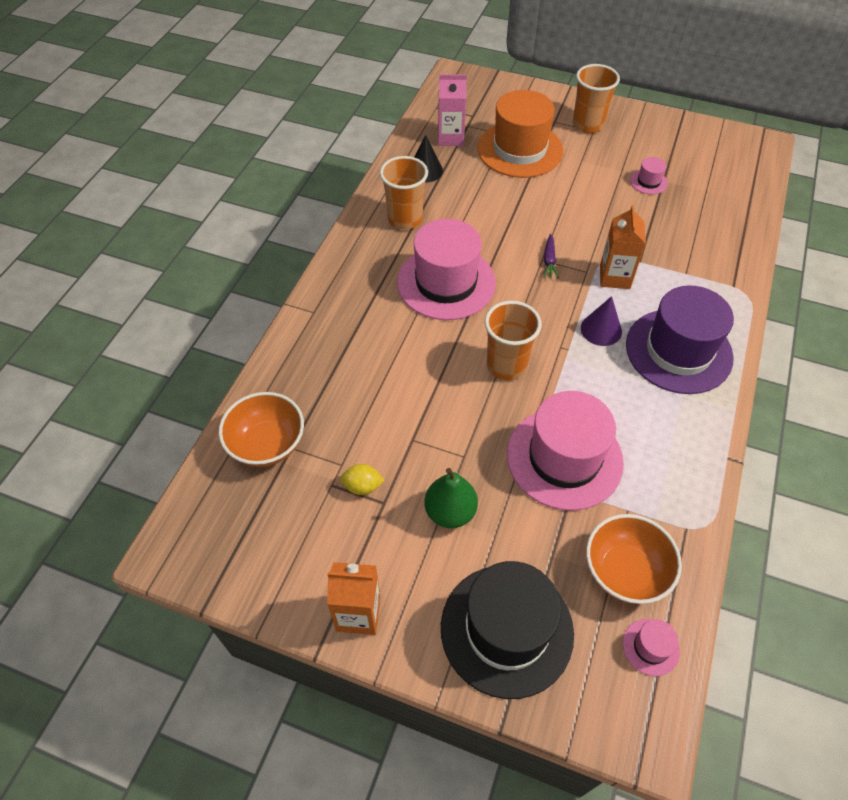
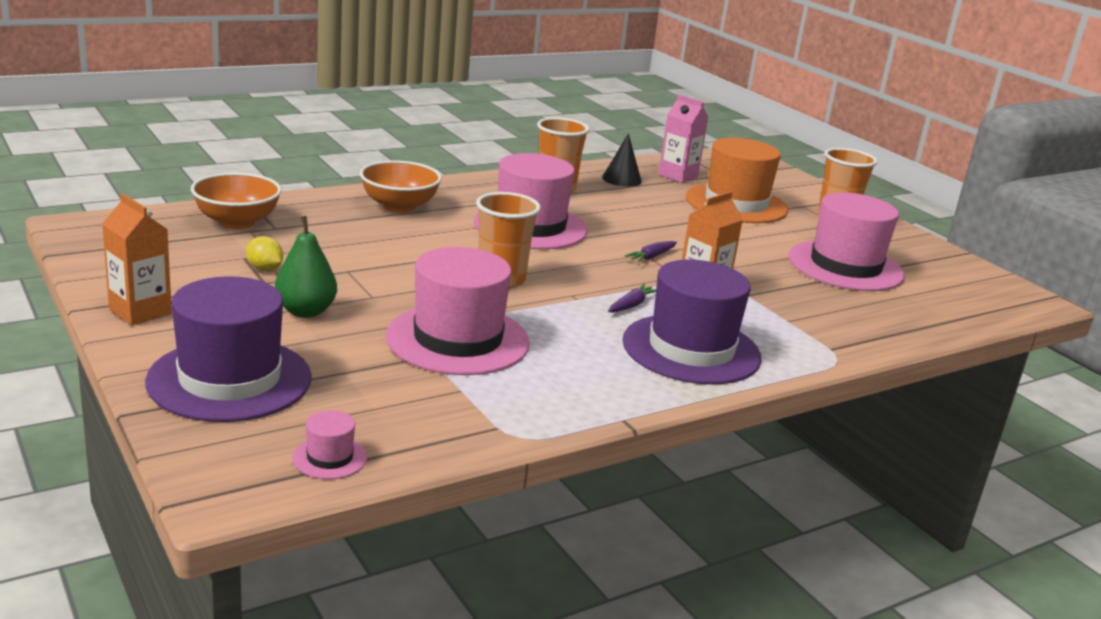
camera: 35 degrees right, 30 degrees down
black hat [441,561,574,699] -> purple hat [145,276,312,422]
purple cone [581,296,622,346] -> purple carrot [608,284,656,312]
orange bowl [586,514,682,604] -> orange bowl moved to [360,160,442,213]
pink hat [630,157,668,194] -> pink hat [789,192,905,291], size x2.39

